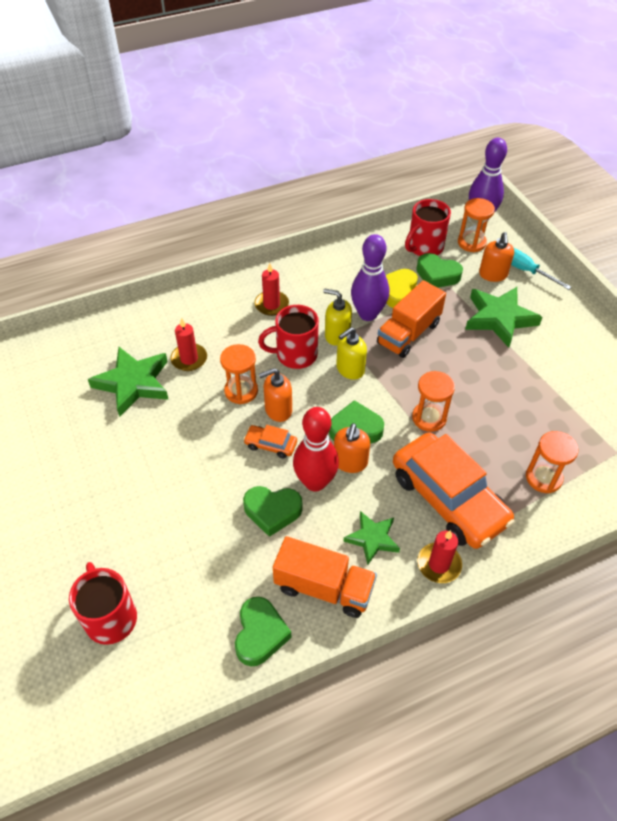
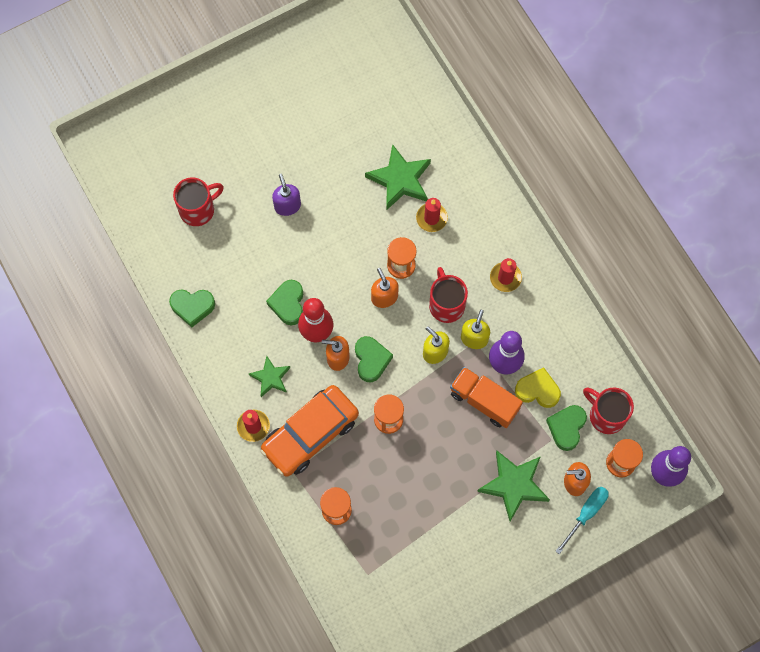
camera: 85 degrees right, 20 degrees up
orange car [243,425,297,459] -> none
orange truck [273,536,377,618] -> none
none -> purple soap dispenser [272,174,301,216]

